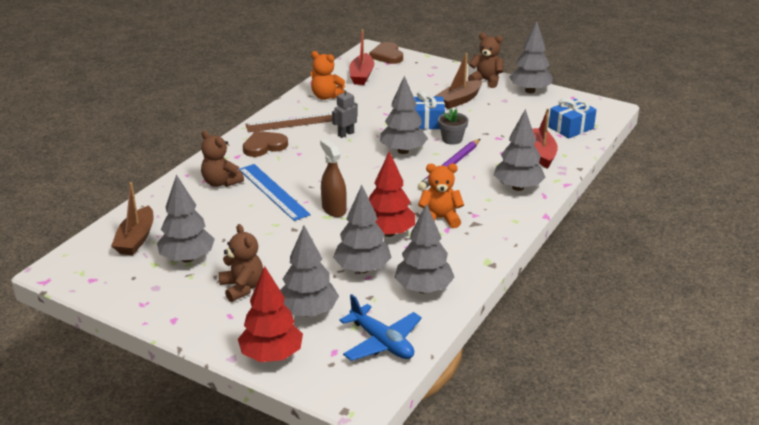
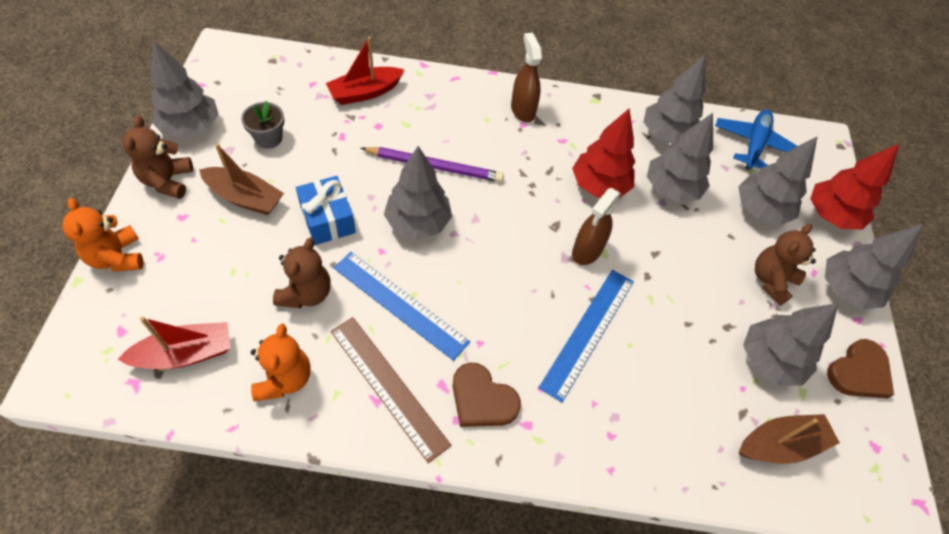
camera: 120 degrees left, 25 degrees up
brown teddy bear [201,131,244,187] -> brown teddy bear moved to [273,238,331,308]
grey robot [332,87,358,138] -> blue ruler [334,252,470,361]
brown heart [369,42,403,64] -> brown heart moved to [827,339,894,398]
orange teddy bear [418,164,464,228] -> orange teddy bear moved to [62,198,144,272]
grey flower pot [438,109,469,145] -> grey flower pot moved to [241,101,285,149]
grey tree [494,109,545,191] -> grey tree moved to [825,224,923,310]
blue gift [549,98,596,138] -> none
none -> brown spray bottle [511,33,542,122]

